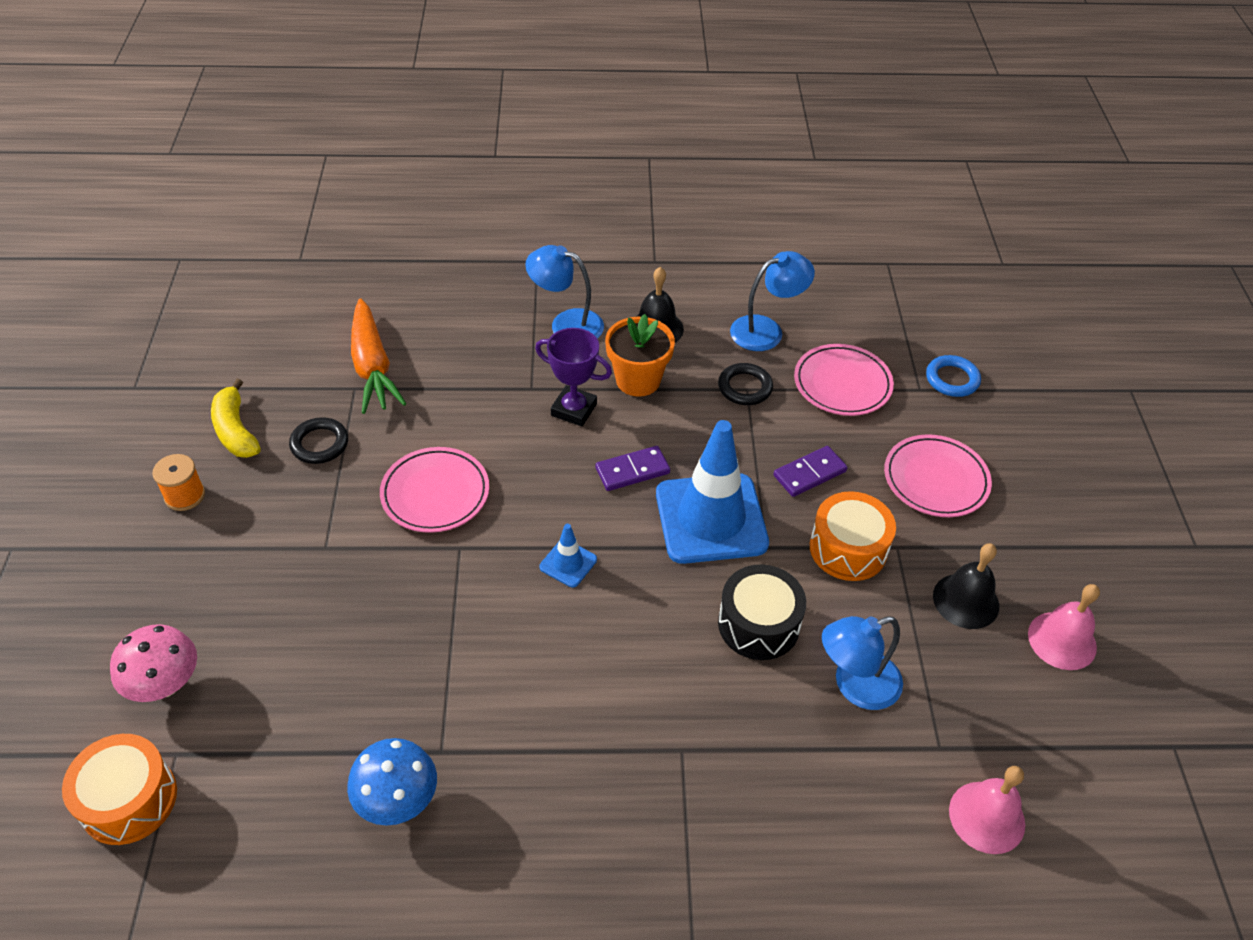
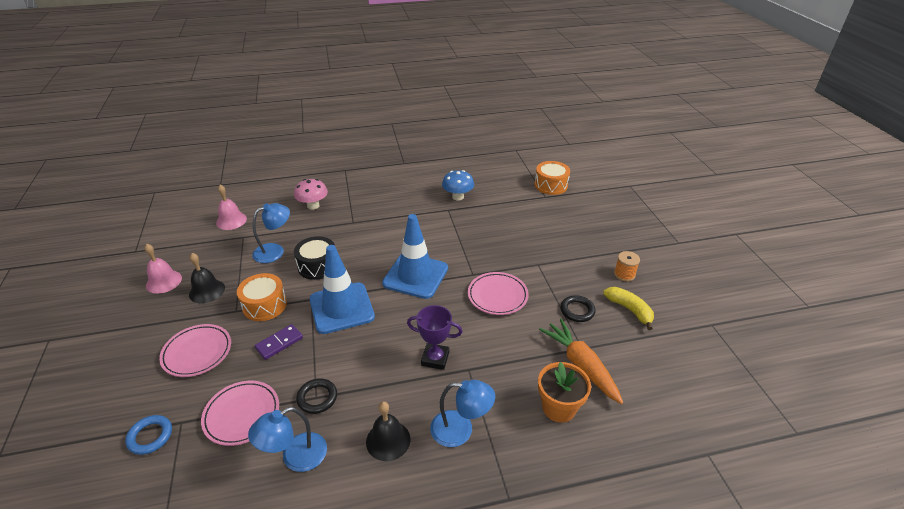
camera: 170 degrees right, 10 degrees down
pink mushroom [110,624,197,702] -> pink mushroom moved to [294,179,328,210]
blue traffic cone [540,524,597,587] -> blue traffic cone [382,214,448,299], size x2.32
purple domino [595,446,670,491] -> none
orange flower pot [605,314,675,397] -> orange flower pot moved to [538,362,591,423]

